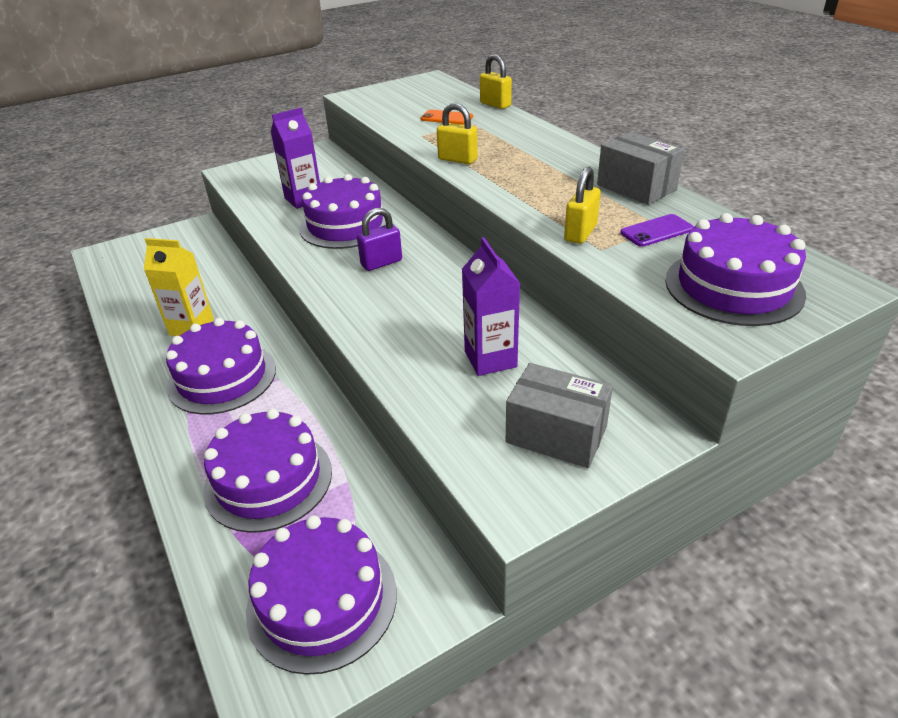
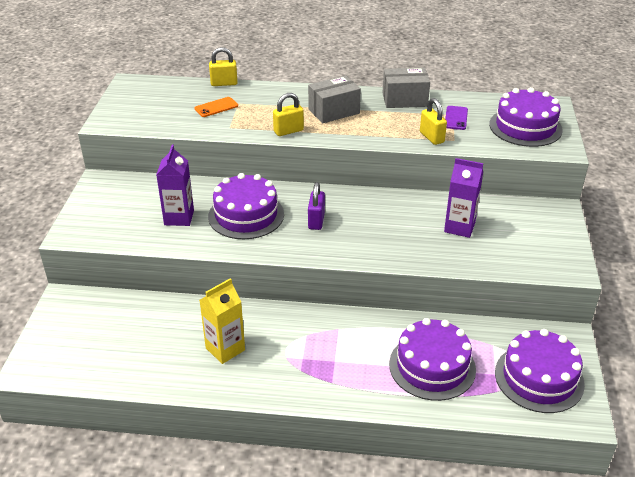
camera: 55 degrees left, 0 degrees up
purple cake [166,318,276,414] -> none
grey box [506,363,613,468] -> grey box moved to [308,75,361,123]

